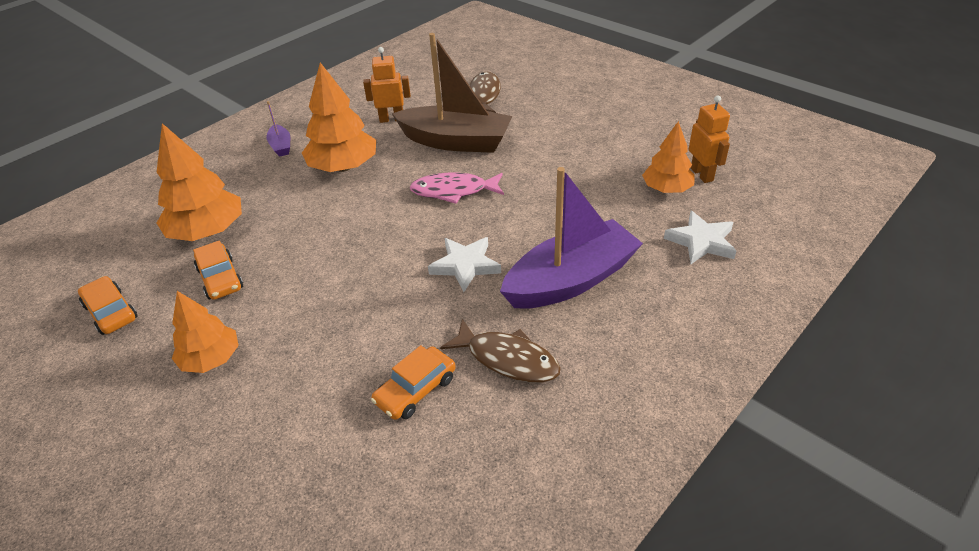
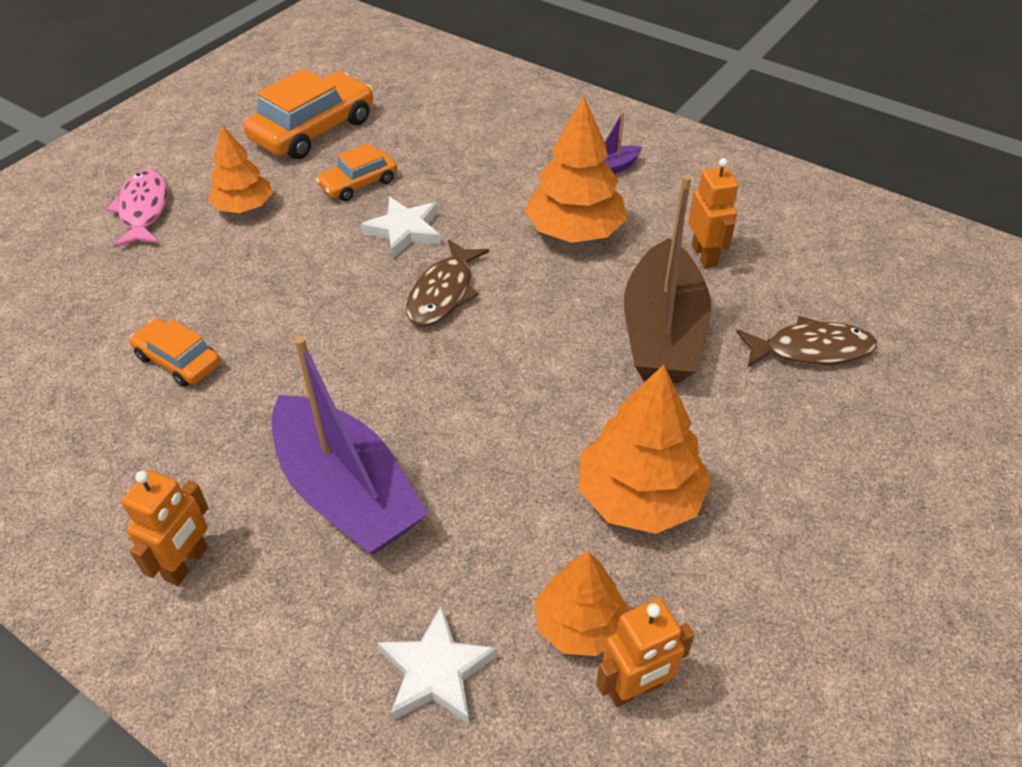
camera: 80 degrees right, 5 degrees up
orange car [78,276,138,335] -> orange car [244,69,373,159], size x1.77
orange tree [156,123,242,241] -> orange tree moved to [579,364,711,534]
pink fish [410,173,504,204] -> pink fish moved to [106,169,168,248]
white star [428,237,501,292] -> white star moved to [361,197,441,258]
brown fish [440,319,561,382] -> brown fish moved to [406,239,489,326]
none -> orange robot [122,470,208,586]

